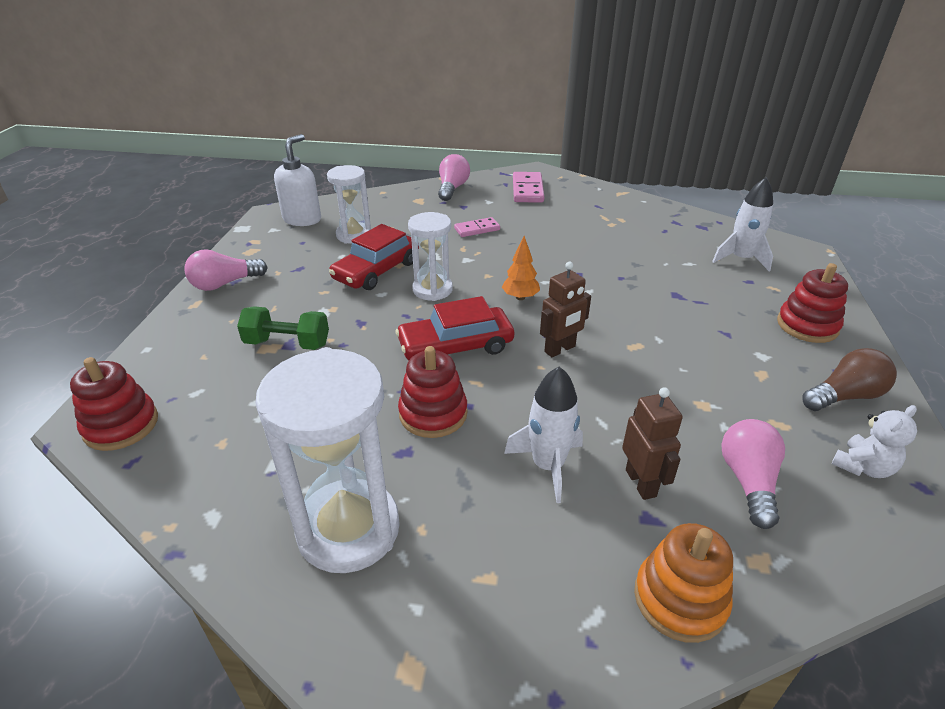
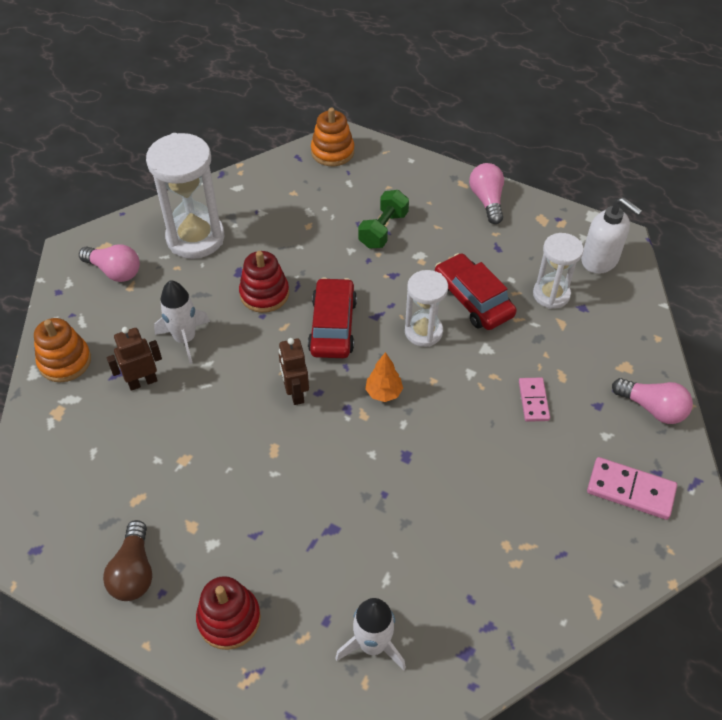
camera: 110 degrees right, 15 degrees up
red stacking toy [70,357,158,451] -> orange stacking toy [311,108,354,166]
brown robot [622,387,683,500] -> brown robot turned 150 degrees clockwise [107,327,162,391]
pink light bulb [721,419,785,529] -> pink light bulb moved to [79,244,140,282]
white teddy bear [832,405,917,478] -> none

